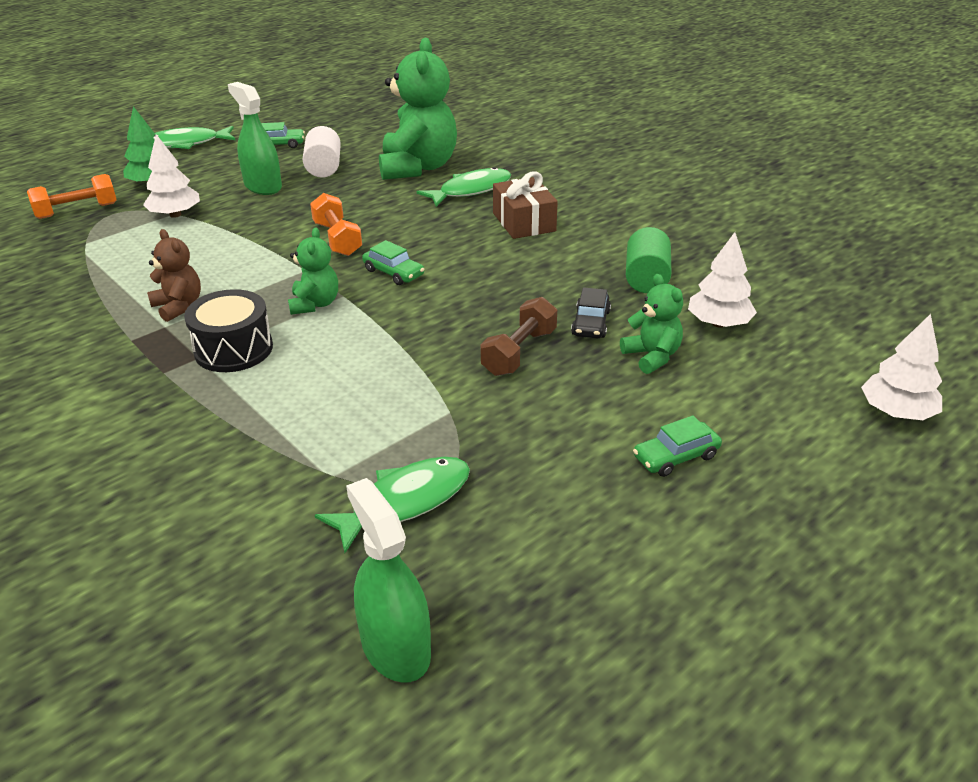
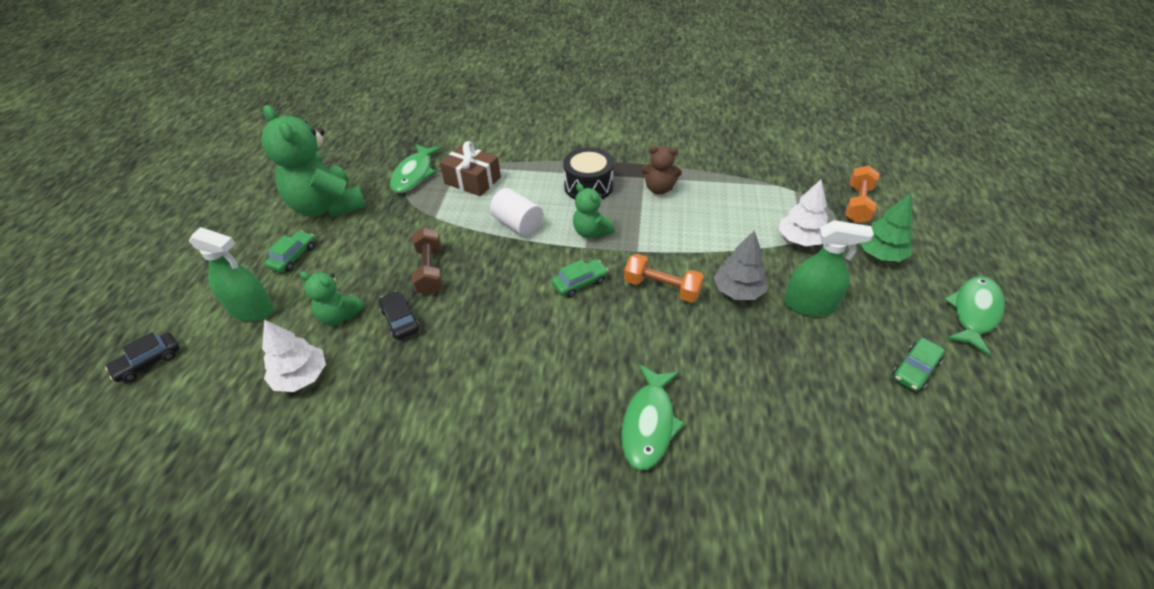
camera: 140 degrees right, 10 degrees up
white cylinder [303,126,341,178] -> white cylinder moved to [490,188,543,236]
green spray bottle [346,478,431,683] -> green spray bottle moved to [189,227,274,322]
green car [362,240,424,285] -> green car turned 150 degrees clockwise [551,259,609,297]
green teddy bear [379,38,457,180] -> green teddy bear moved to [261,105,366,217]
brown gift [493,172,558,239] -> brown gift moved to [440,141,501,196]
green cylinder [626,227,671,293] -> none
white tree [861,314,942,420] -> black car [105,332,179,382]
none -> grey tree [714,230,767,300]

